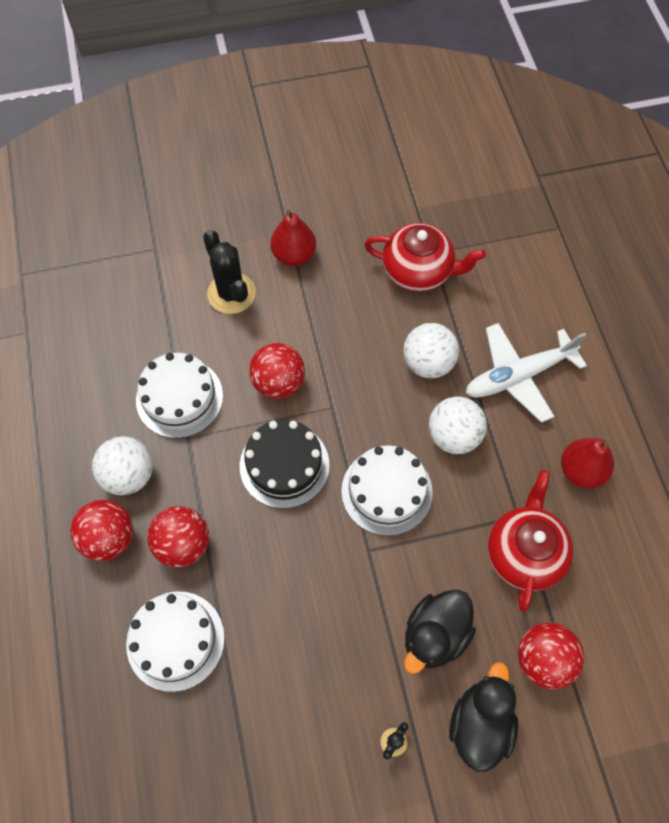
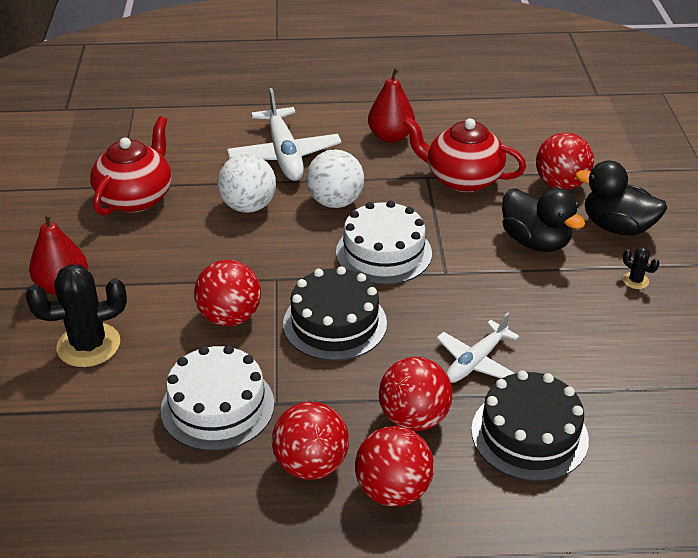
camera: 80 degrees left, 25 degrees down
white ball [92,436,153,495] -> red ball [272,402,349,480]
white cake [126,591,225,692] -> black cake [471,370,589,481]
none -> white plane [437,312,519,383]

